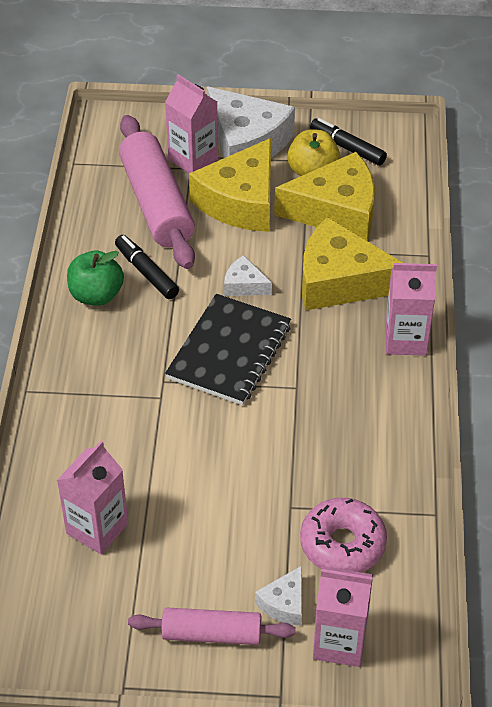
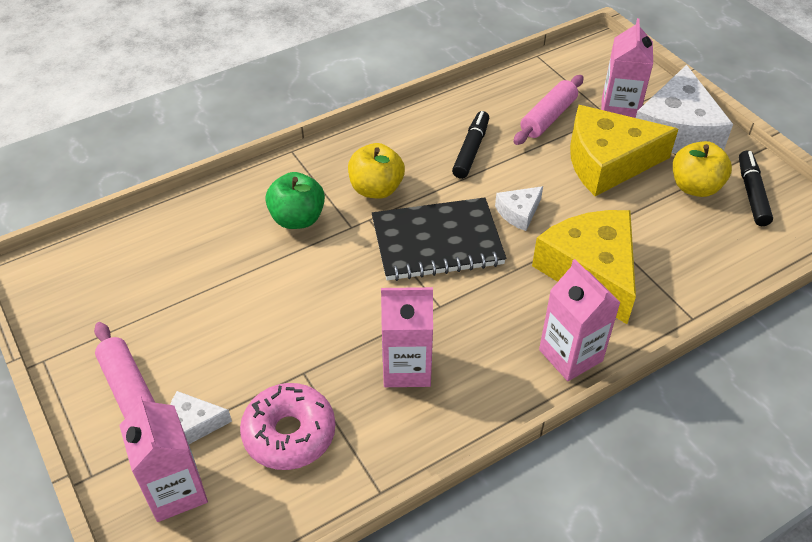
camera: 55 degrees right, 0 degrees up
pink carton [57,441,128,554] -> pink carton moved to [381,287,433,387]
green apple [67,251,124,306] -> green apple moved to [265,172,325,229]
pink rolling pin [119,115,195,269] -> pink rolling pin [513,75,584,145], size x0.58
white cheese [224,255,272,296] -> white cheese turned 120 degrees counterclockwise [495,186,543,231]
yellow cheese [274,152,375,241] -> none
none -> yellow apple [348,143,405,199]

